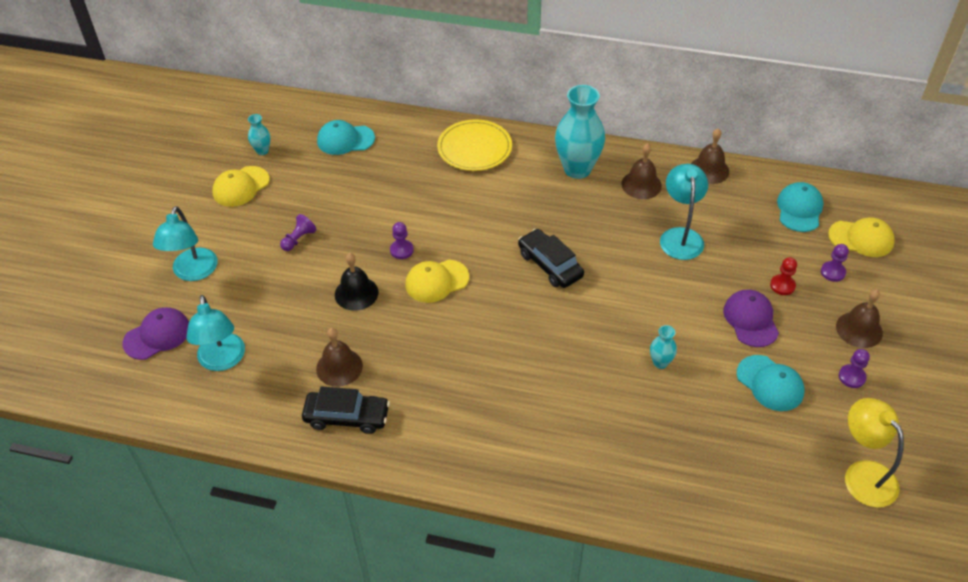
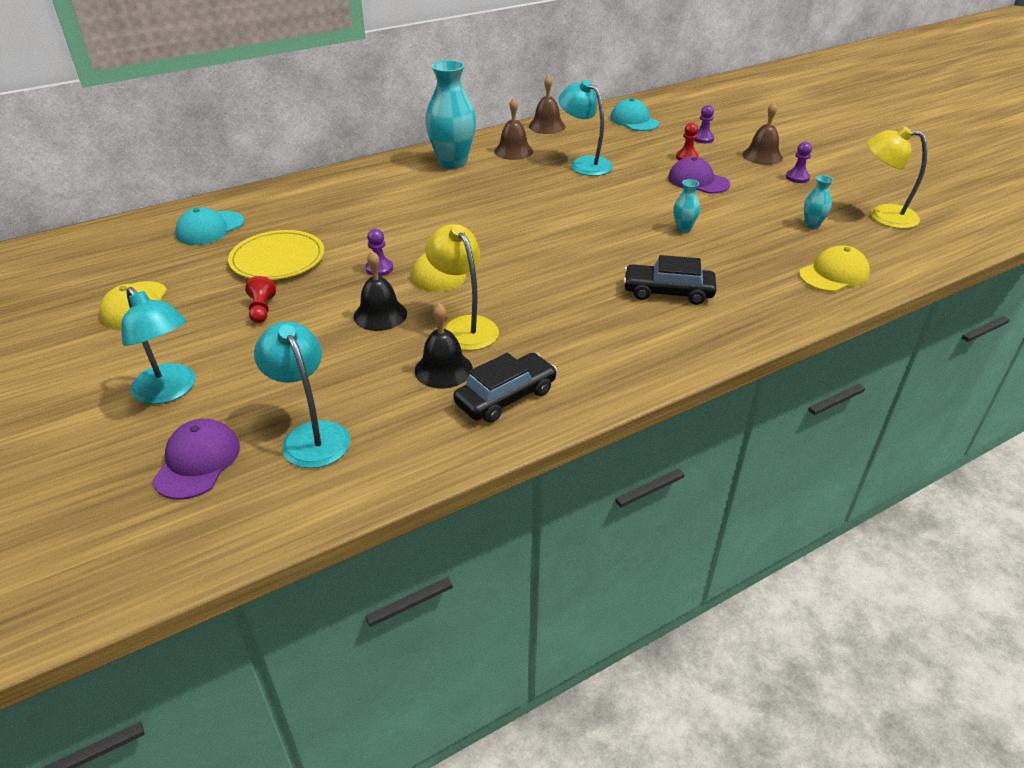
camera: 45 degrees left, 10 degrees down
turquoise lamp [186,295,245,371] -> turquoise lamp turned 150 degrees counterclockwise [254,321,350,468]
turquoise vase [248,114,271,155] -> turquoise vase moved to [804,175,833,229]
purple pawn [280,214,317,251] -> red pawn [245,276,276,323]
brown bell [316,328,363,387] -> black bell [415,303,473,389]
yellow plate [437,119,512,171] -> yellow plate moved to [228,230,324,280]
black car [518,229,584,288] -> black car moved to [623,255,716,305]
turquoise cap [737,355,805,411] -> none
yellow cap [828,217,895,257] -> yellow cap moved to [799,245,870,292]
none -> yellow lamp [425,224,499,351]

